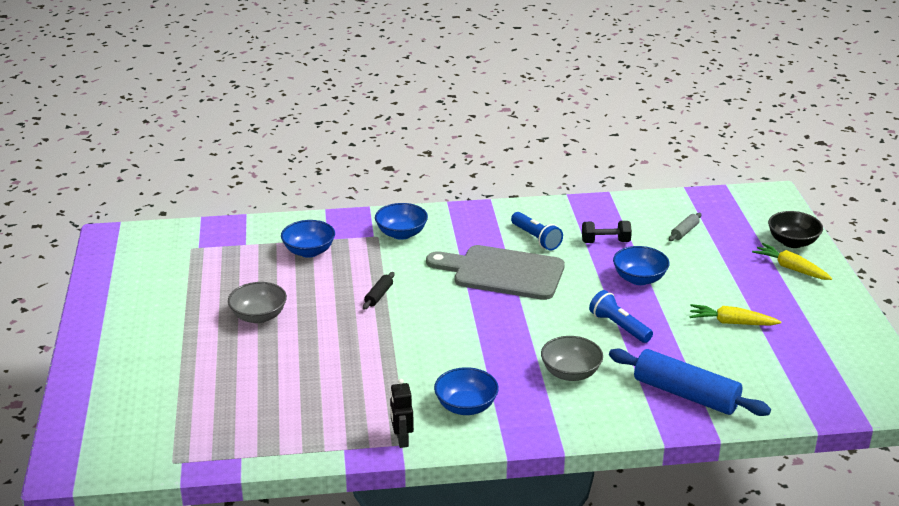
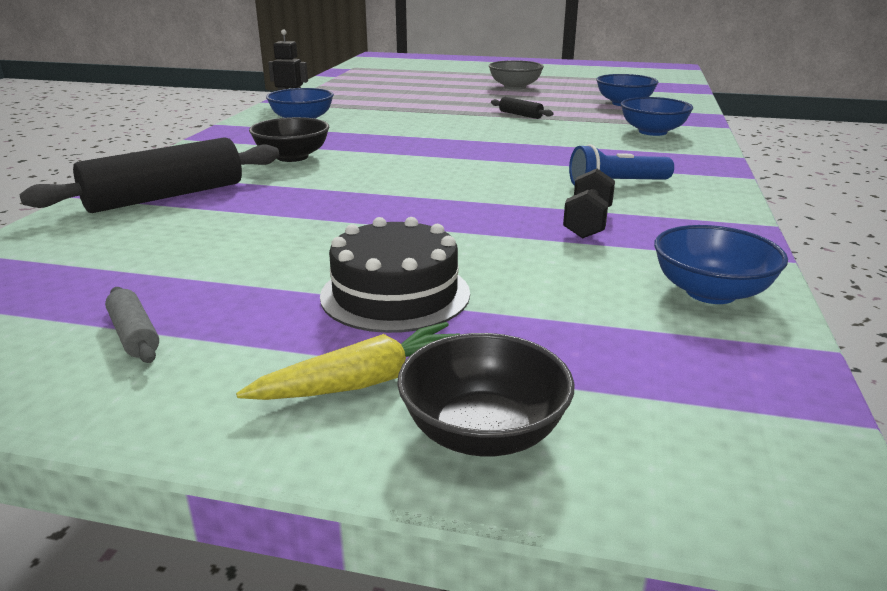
camera: 110 degrees right, 5 degrees down
grey cutting board [426,245,565,300] -> none
grey bowl [541,336,603,381] -> black bowl [249,117,329,162]
blue flashlight [589,290,653,343] -> none
blue rolling pin [609,349,771,416] -> black rolling pin [19,137,279,213]
blue bowl [613,246,669,285] -> blue bowl moved to [654,225,788,304]
grey rolling pin [669,213,702,241] -> grey rolling pin moved to [105,287,159,363]
yellow carrot [690,304,781,326] -> none
none -> black cake [320,217,470,333]

